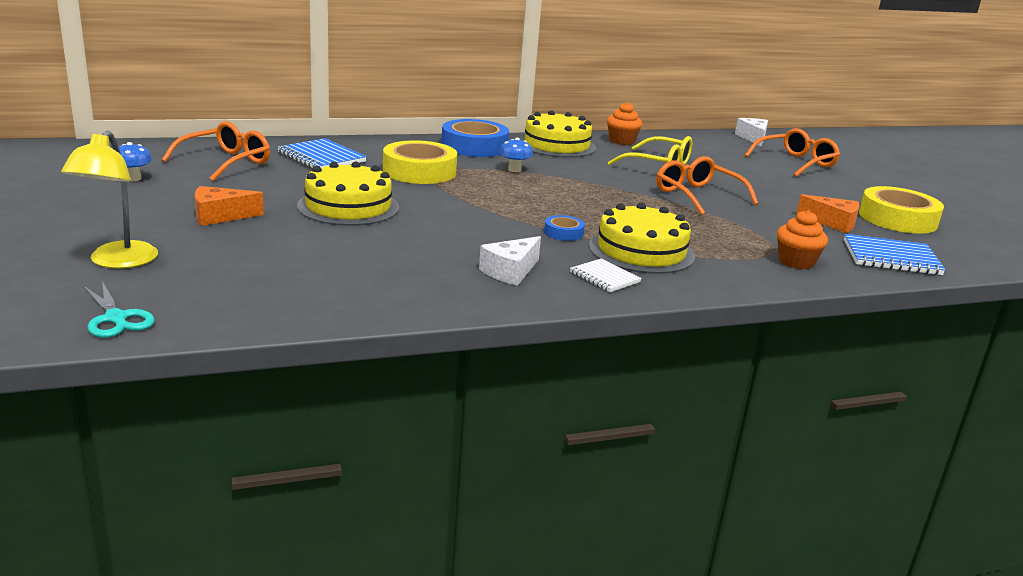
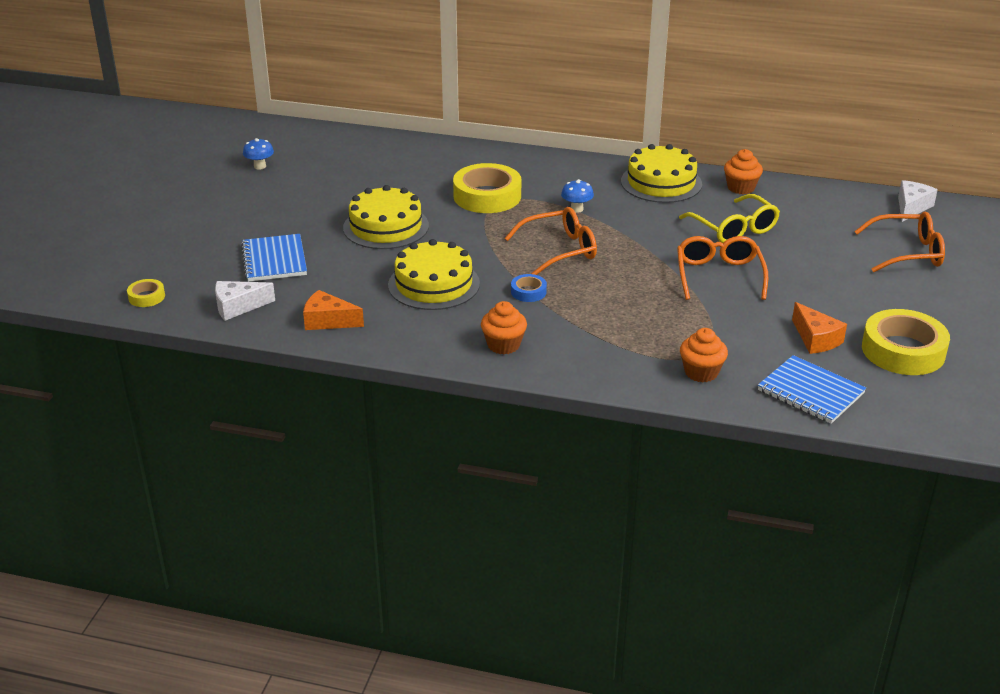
camera: 35 degrees right, 10 degrees up
yellow lamp [61,131,158,269] -> none
turquoise scissors [83,281,155,338] -> yellow tape [127,279,165,307]
orange glasses [162,121,270,181] -> orange glasses moved to [505,207,597,275]
orange cheese [195,186,264,226] -> orange cheese moved to [303,290,364,330]
blue notebook [277,138,367,168] -> blue notebook moved to [241,234,307,282]
blue tape [441,119,509,157] -> none
white cheese [479,236,541,286] -> white cheese moved to [215,281,275,321]
white notebook [570,259,642,292] -> orange cupcake [481,301,527,355]
yellow cake [589,202,695,274] -> yellow cake moved to [388,239,480,310]

